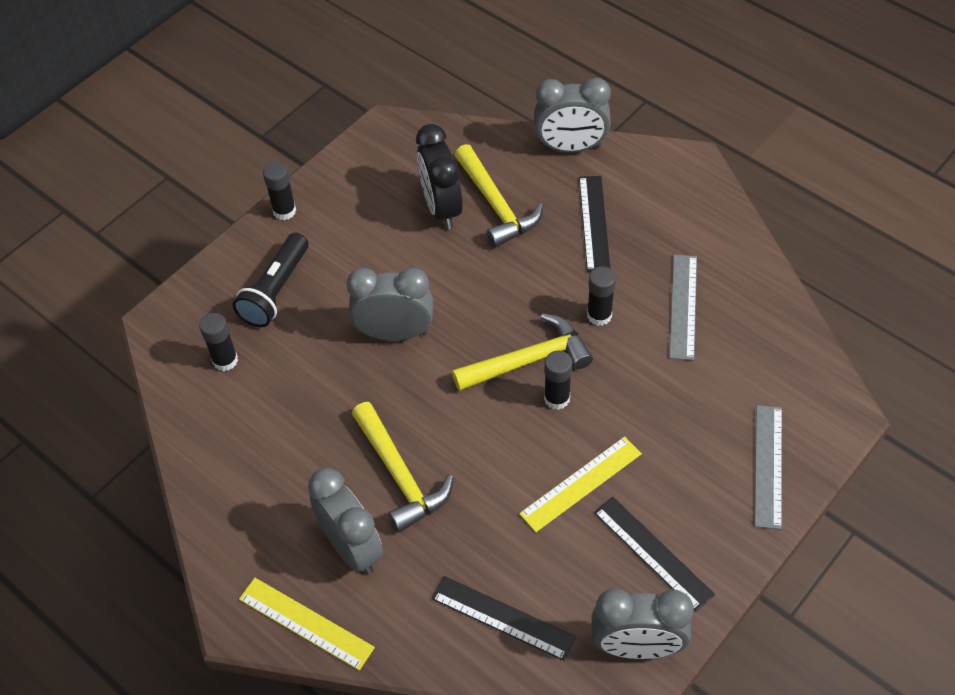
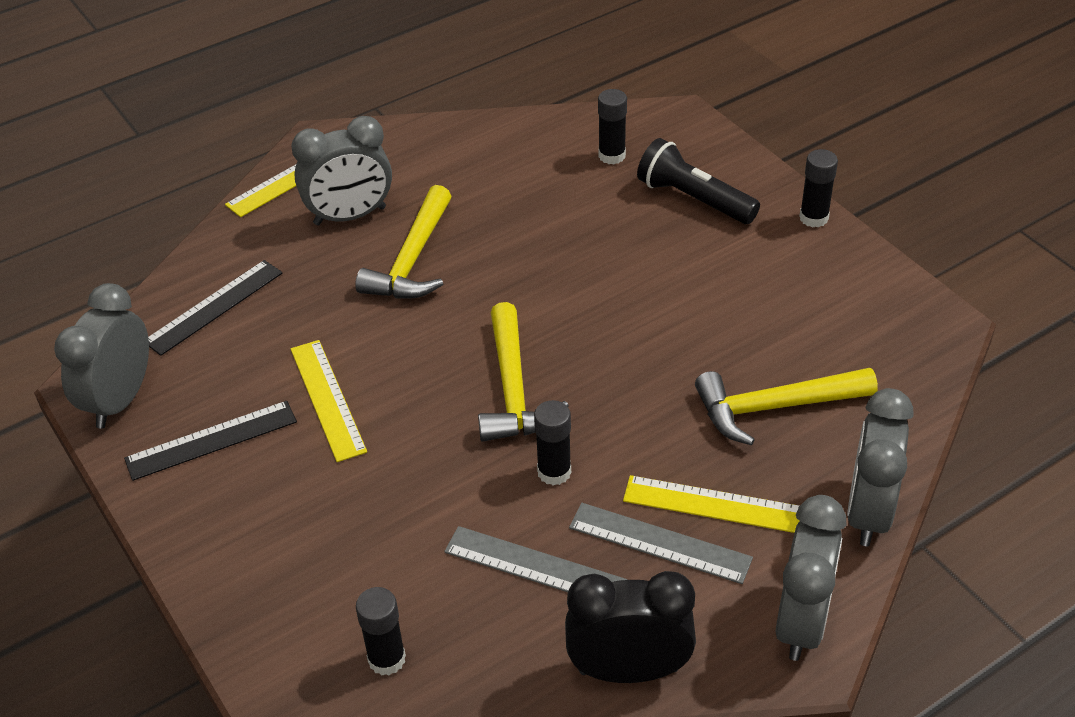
camera: 105 degrees right, 10 degrees down
grey clock [346,268,433,341] -> grey clock moved to [776,495,846,661]
yellow hammer [352,402,453,533] -> yellow hammer turned 60 degrees counterclockwise [355,185,452,299]
black clock [416,124,463,229] -> black clock moved to [565,571,696,683]
black glue stick [544,351,572,410] -> black glue stick moved to [356,587,406,675]
black ruler [579,176,611,272] -> yellow ruler [623,475,799,533]
grey ruler [754,405,782,530] -> grey ruler moved to [569,503,753,584]

